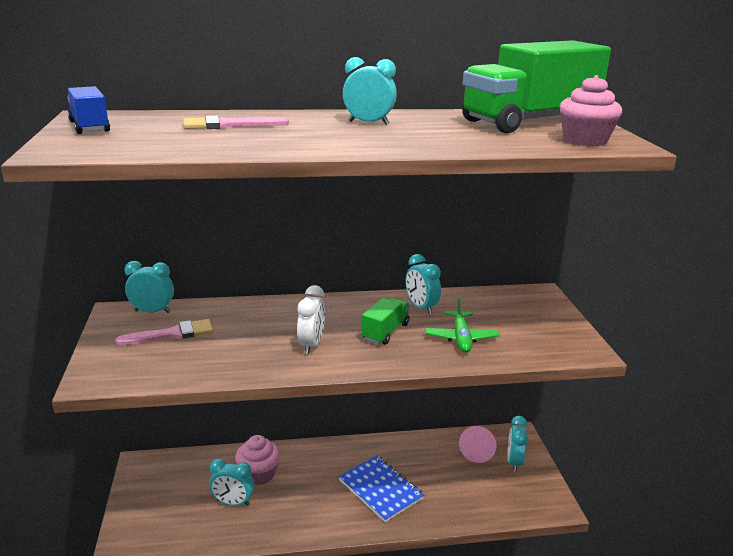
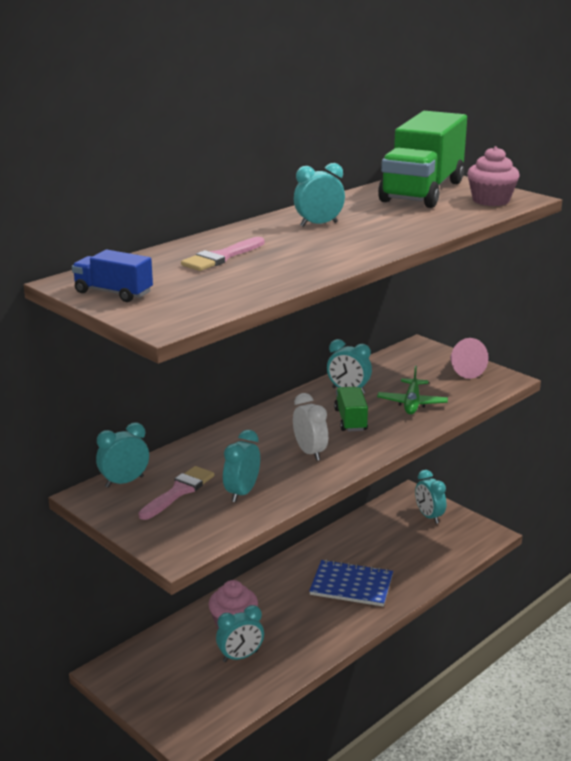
camera: 35 degrees left, 0 degrees up
green plane [425,297,500,353] -> green plane turned 45 degrees clockwise [377,366,448,414]
pink cone [459,426,496,463] -> pink cone moved to [450,338,489,379]
none -> turquoise clock [223,430,260,502]

